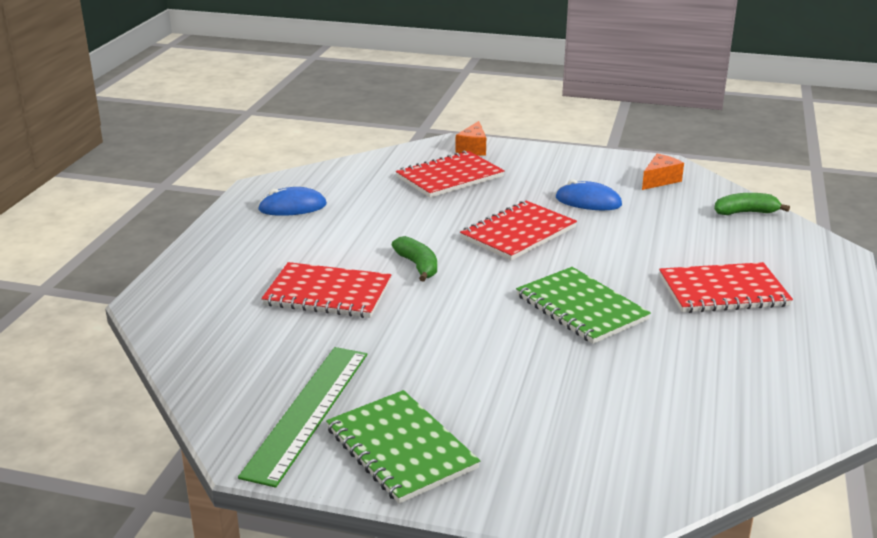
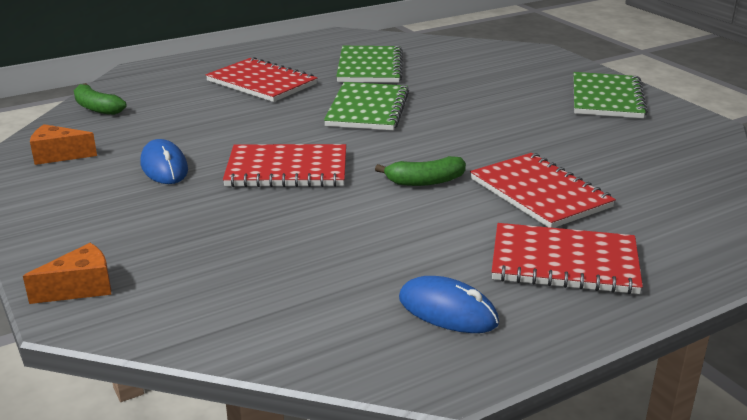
camera: 135 degrees left, 0 degrees up
green ruler [238,347,367,488] -> none
green banana [392,236,437,282] -> green banana turned 120 degrees counterclockwise [375,156,466,186]
red notebook [396,150,505,198] -> red notebook moved to [492,223,643,294]
none -> green notebook [336,46,403,83]

